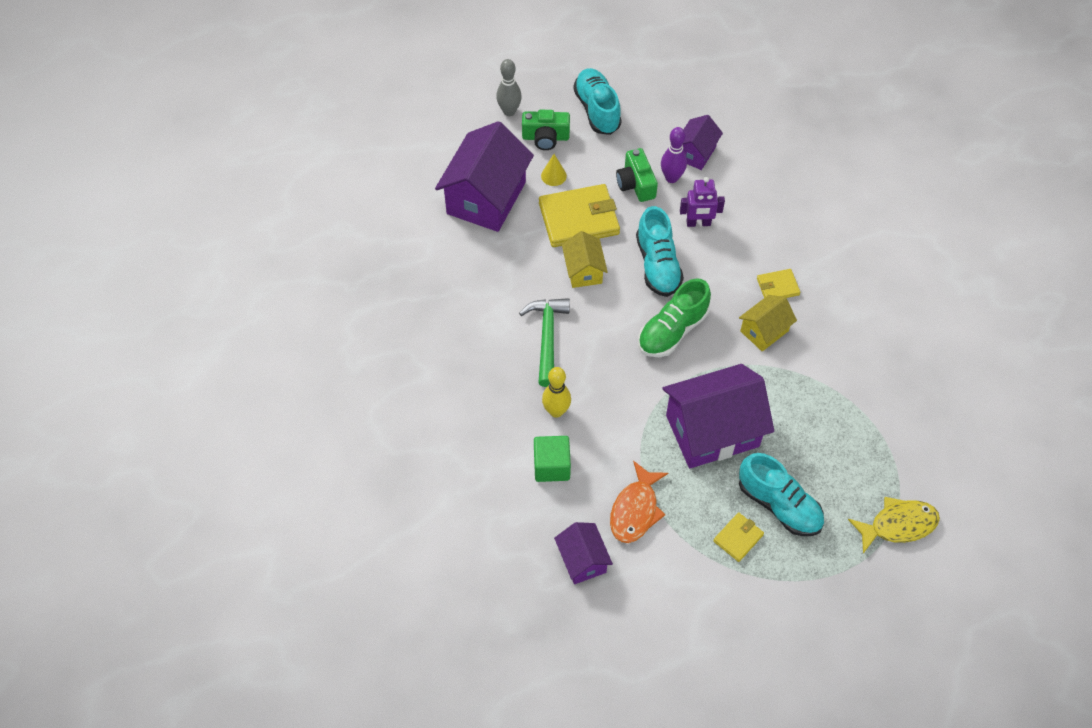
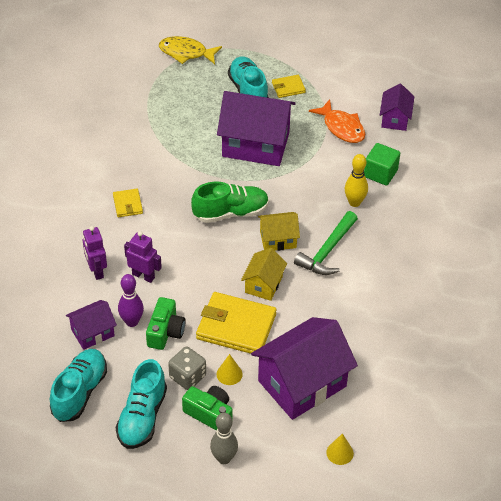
camera: 150 degrees left, 10 degrees down
orange fish [610,461,668,543] -> orange fish turned 90 degrees clockwise [309,99,365,143]
turquoise shoe [636,206,684,297] -> turquoise shoe moved to [50,349,107,422]
yellow house [739,295,797,352] -> yellow house moved to [258,212,300,251]
yellow wallet [757,269,801,298] -> yellow wallet turned 60 degrees clockwise [113,189,143,217]
none -> purple robot [83,226,107,280]
none -> grey dice [168,346,206,390]
none -> yellow cone [326,433,354,465]

